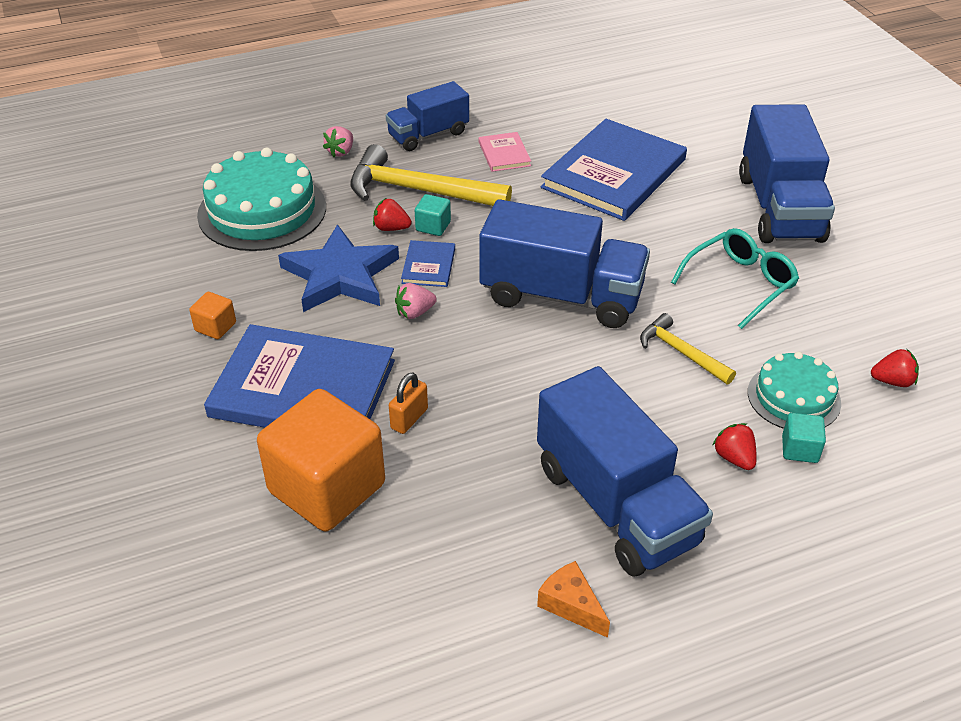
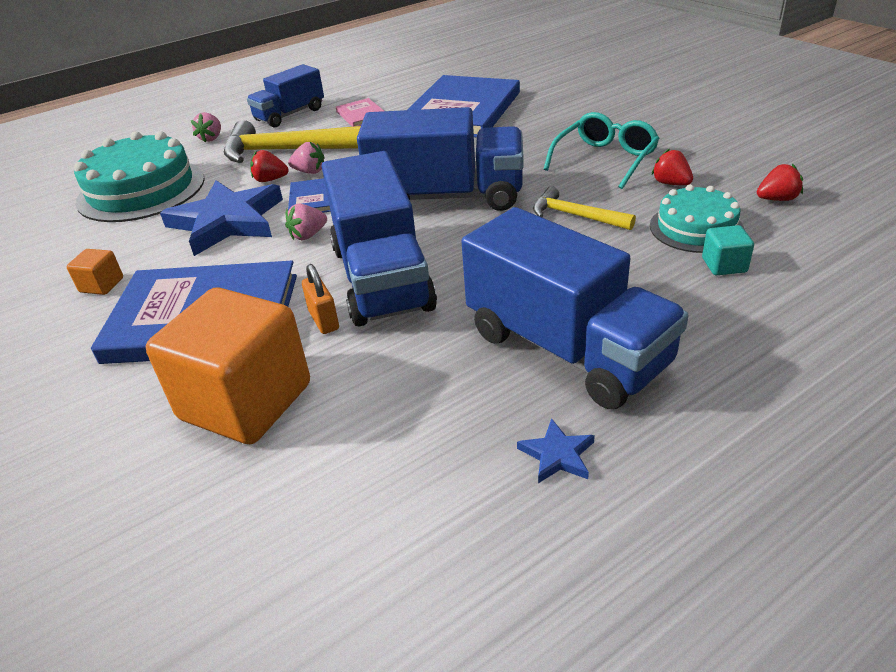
camera: 10 degrees left, 5 degrees down
orange padlock [389,372,428,434] -> orange padlock turned 45 degrees counterclockwise [302,264,339,334]
turquoise cube [415,194,451,236] -> pink strawberry [288,142,325,174]
orange cheese [537,561,610,638] -> blue star [517,418,595,483]
red strawberry [713,423,757,470] -> red strawberry moved to [652,149,693,185]
blue truck [739,104,835,243] -> blue truck moved to [322,151,437,326]

